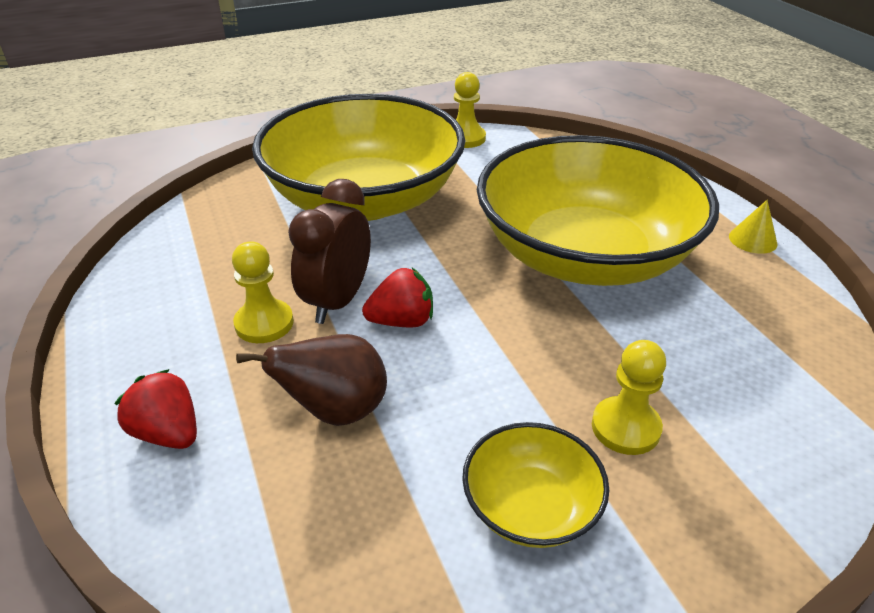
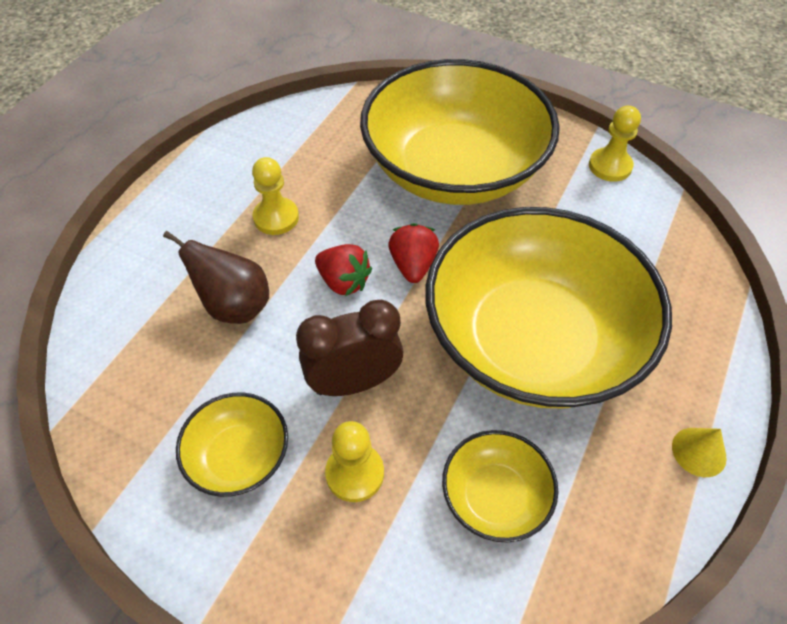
camera: 50 degrees right, 15 degrees up
red strawberry [115,369,197,449] -> red strawberry moved to [388,223,439,283]
brown clock [288,179,371,324] -> brown clock moved to [296,300,403,396]
none -> yellow bowl [442,430,558,542]

